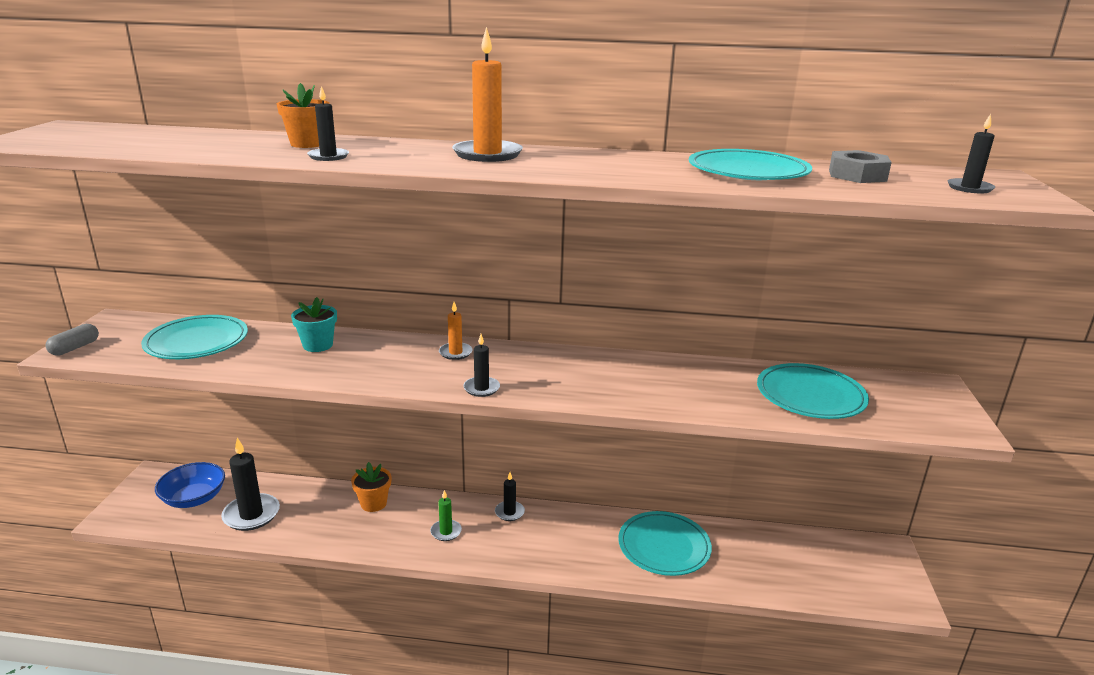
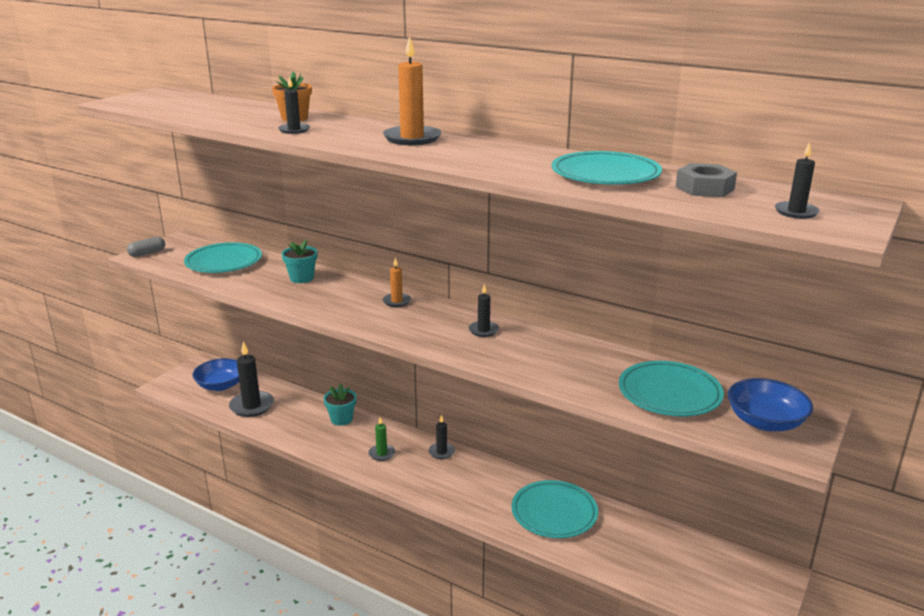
camera: 25 degrees right, 0 degrees up
orange flower pot [351,462,391,512] -> turquoise flower pot [323,383,357,426]
black candle [463,334,500,397] -> black candle moved to [469,284,499,337]
none -> blue bowl [728,378,813,431]

